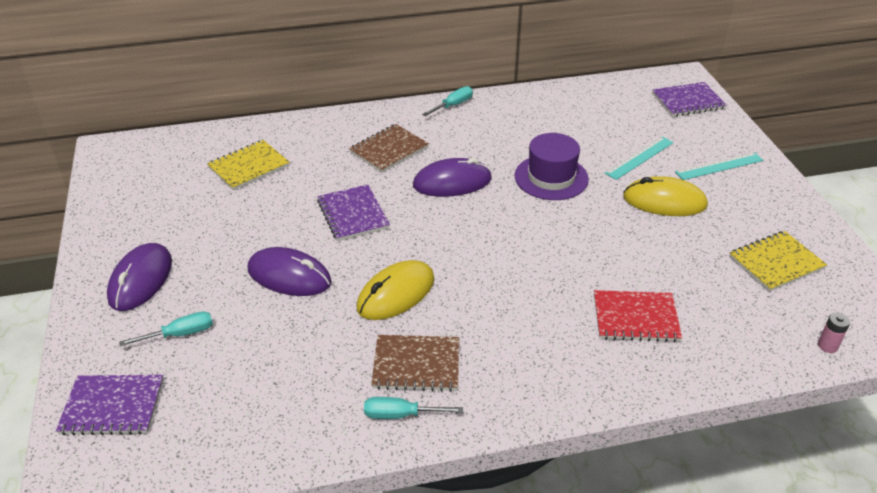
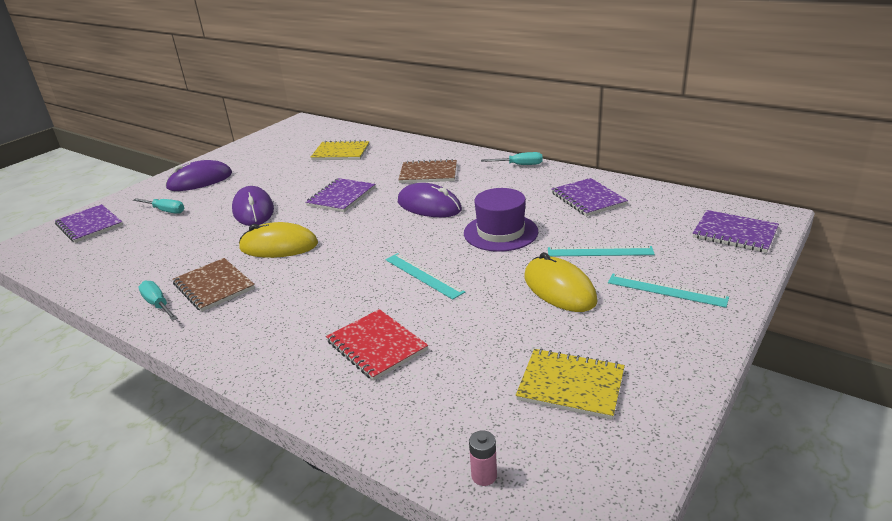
camera: 50 degrees right, 10 degrees down
none -> turquoise ruler [385,253,465,300]
none -> purple notebook [552,178,628,216]

